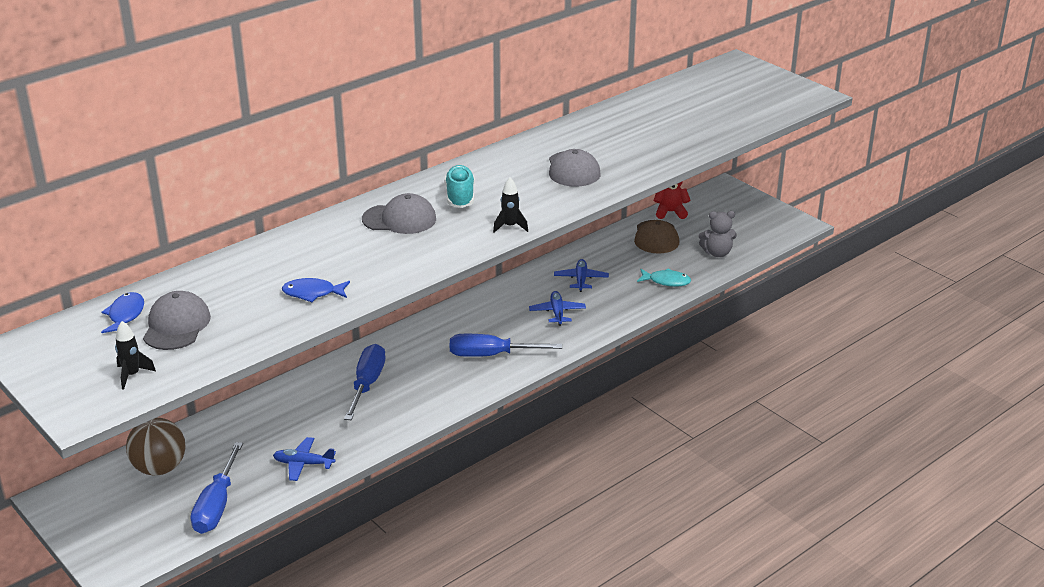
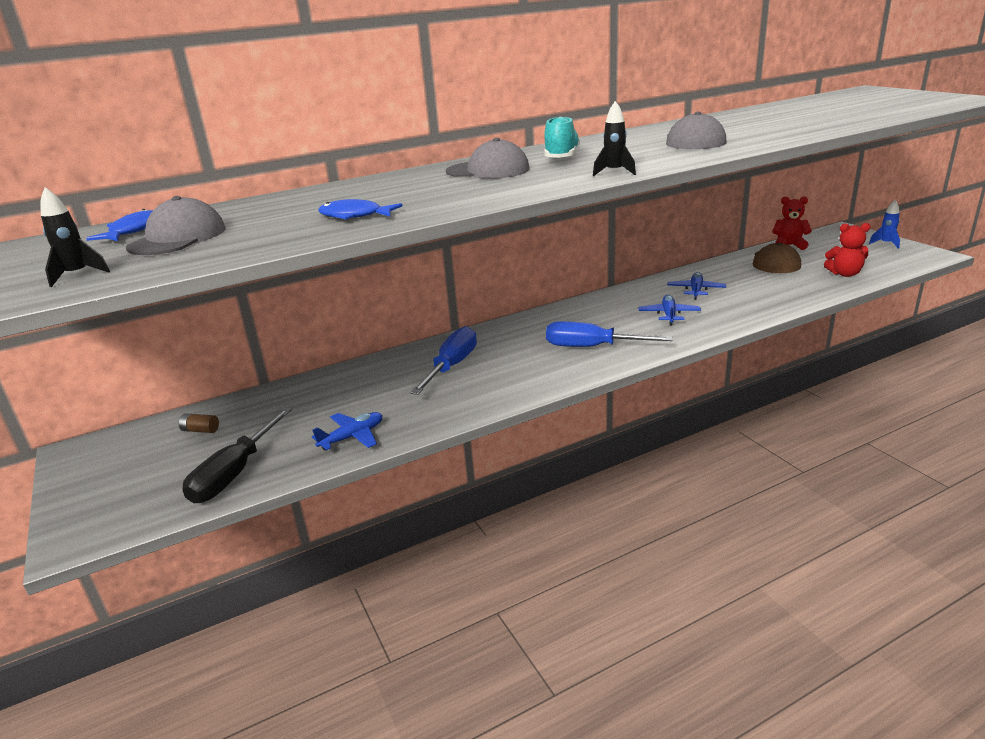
camera: 15 degrees right, 5 degrees down
brown ball [126,417,185,476] -> brown battery [178,413,219,433]
blue screwdriver [191,442,243,534] -> black screwdriver [182,408,292,503]
blue plane [273,437,336,481] -> blue plane turned 120 degrees clockwise [312,412,382,451]
turquoise fish [637,268,691,287] -> none
grey teddy bear [699,211,737,257] -> red teddy bear [824,223,871,277]
none -> blue rocket [869,200,900,249]

